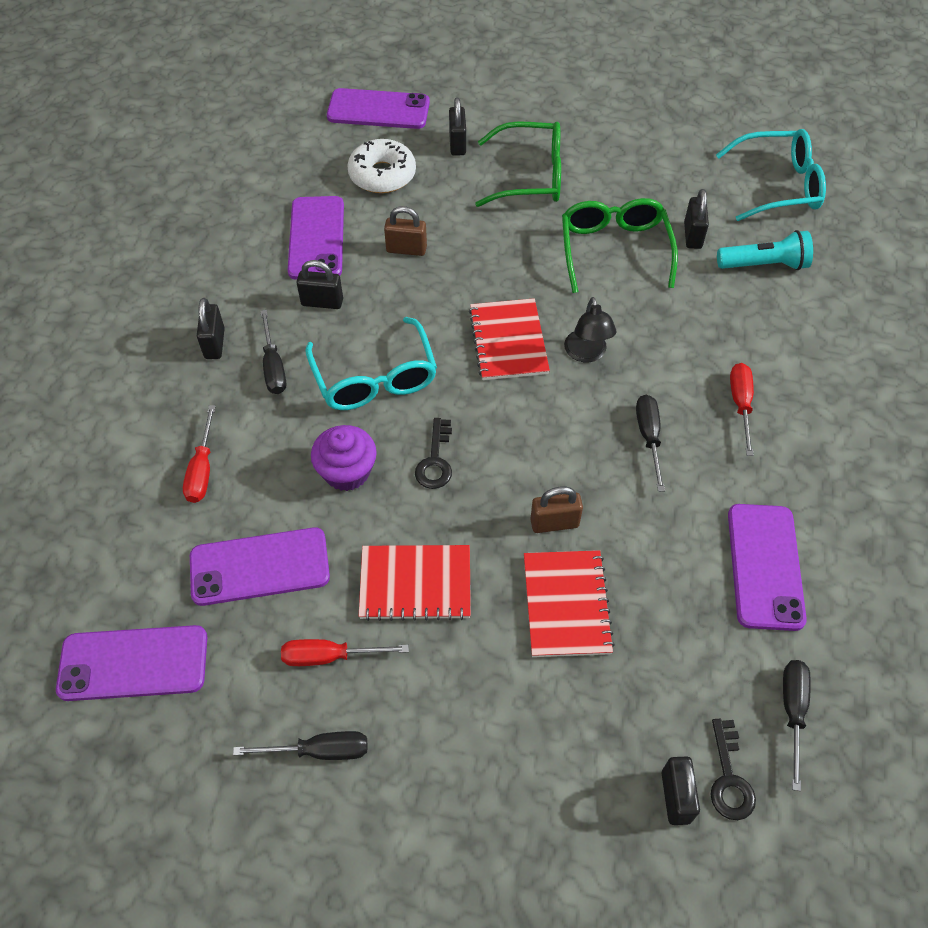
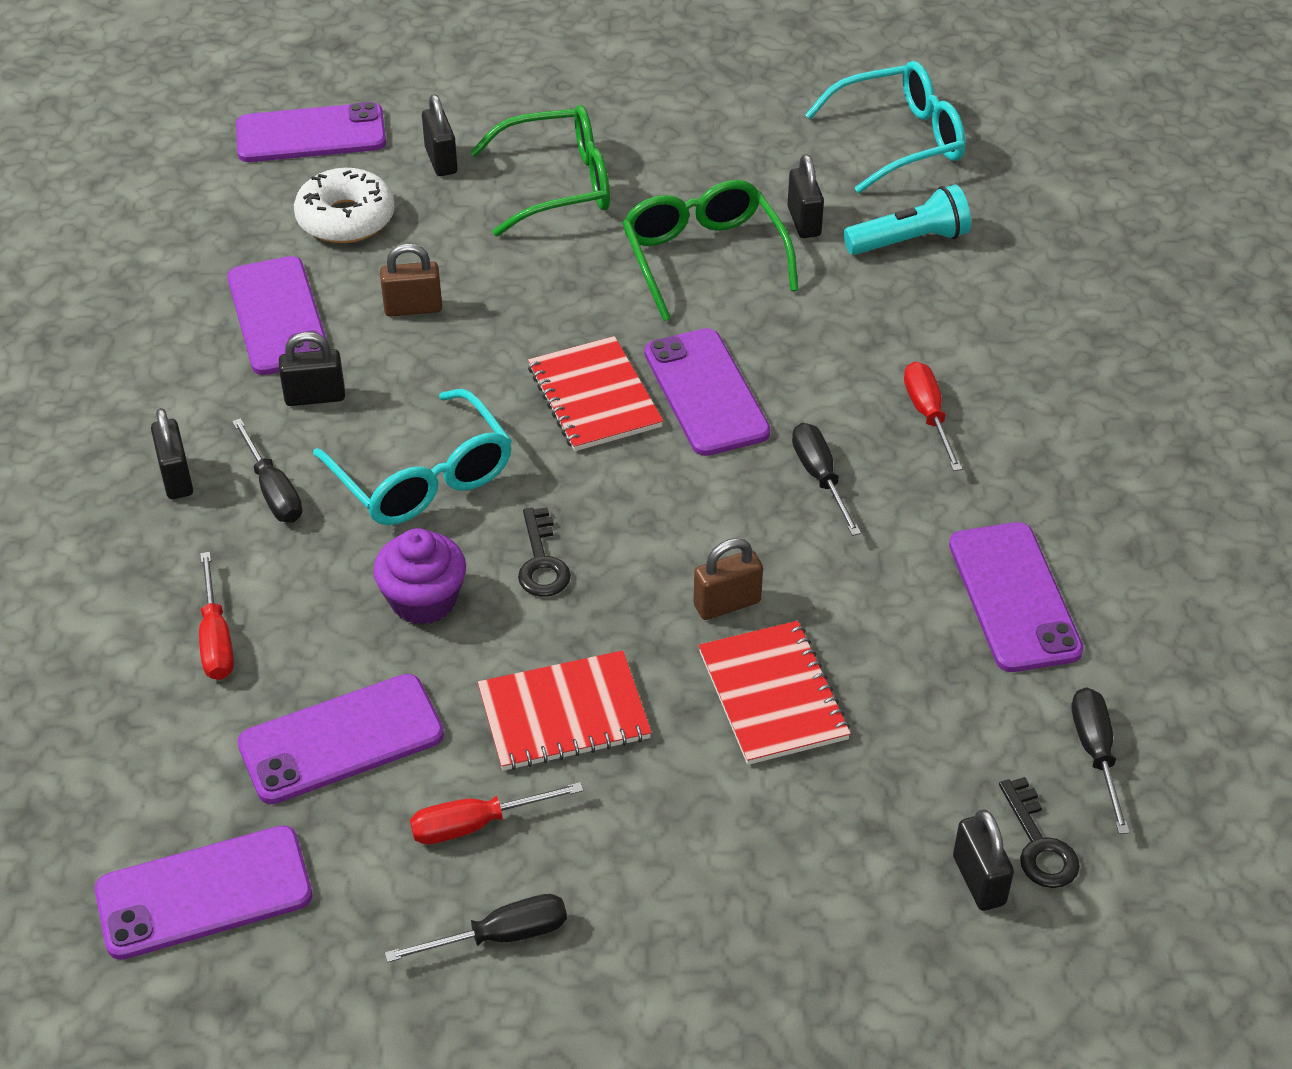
camera: 15 degrees left, 10 degrees down
black lamp [564,297,617,362] -> purple phone [645,328,770,456]

